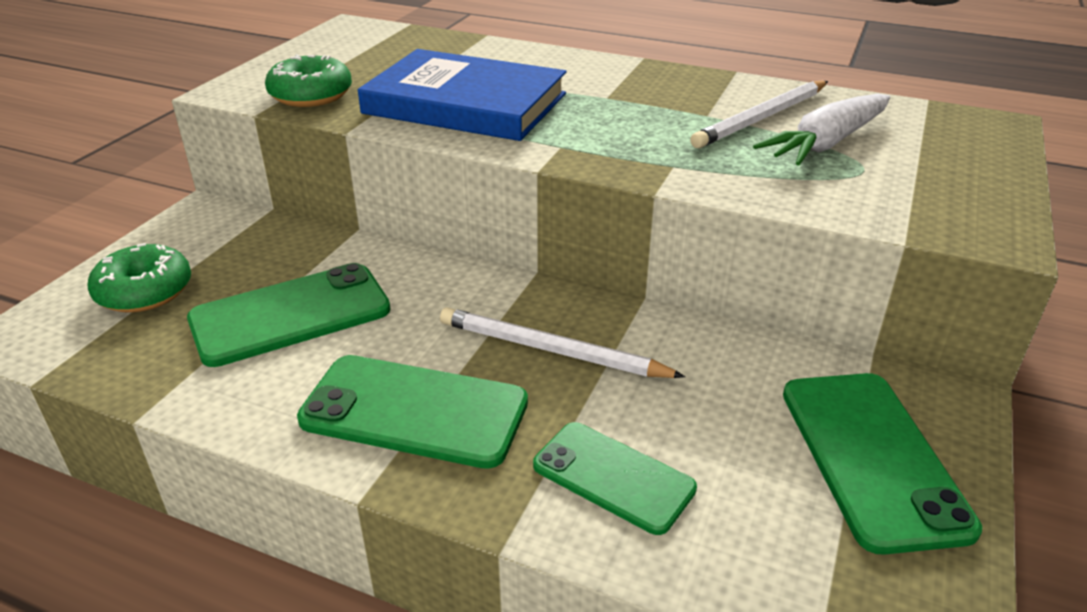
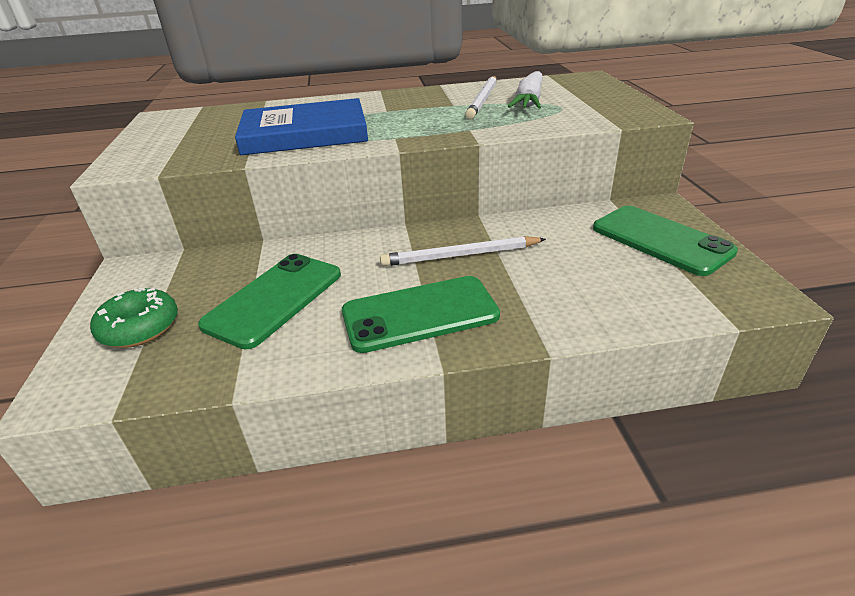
camera: 30 degrees left, 0 degrees up
green donut [265,54,352,107] -> none
green phone [533,422,697,535] -> none

